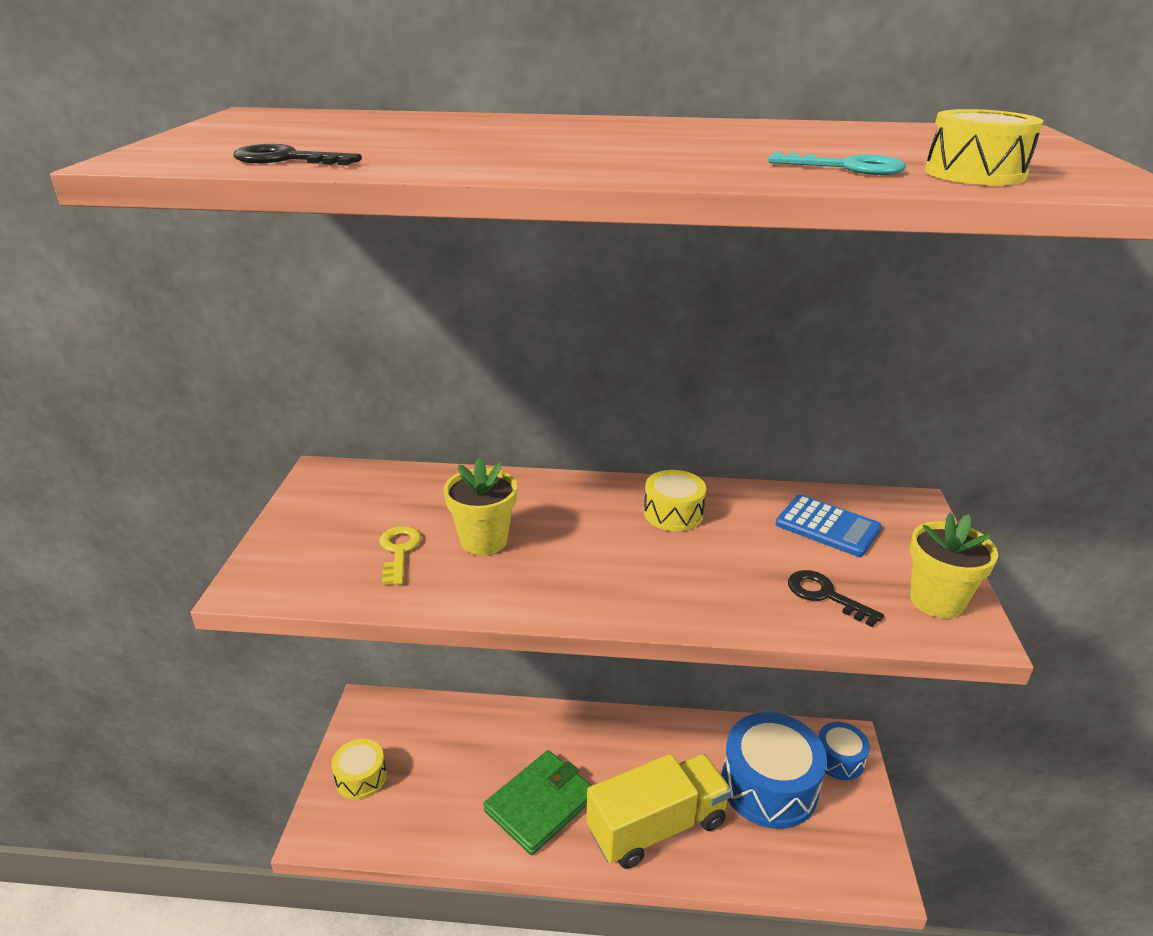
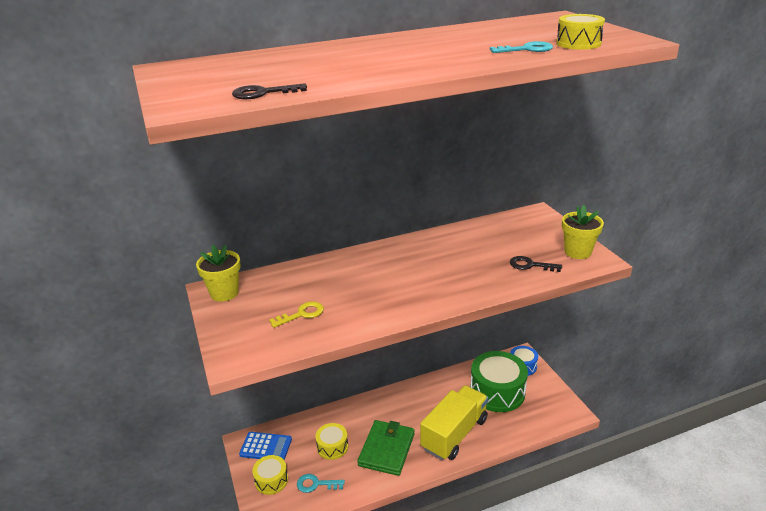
camera: 25 degrees left, 0 degrees up
yellow key [379,526,421,585] -> yellow key turned 90 degrees clockwise [269,301,324,328]
yellow flower pot [444,457,517,555] -> yellow flower pot moved to [196,244,241,302]
yellow drum [644,470,706,531] -> yellow drum moved to [316,423,348,460]
blue drum [722,712,827,829] -> green drum [470,351,528,412]
blue calculator [776,495,882,557] -> blue calculator moved to [239,432,292,460]
none -> turquoise key [297,474,345,493]

